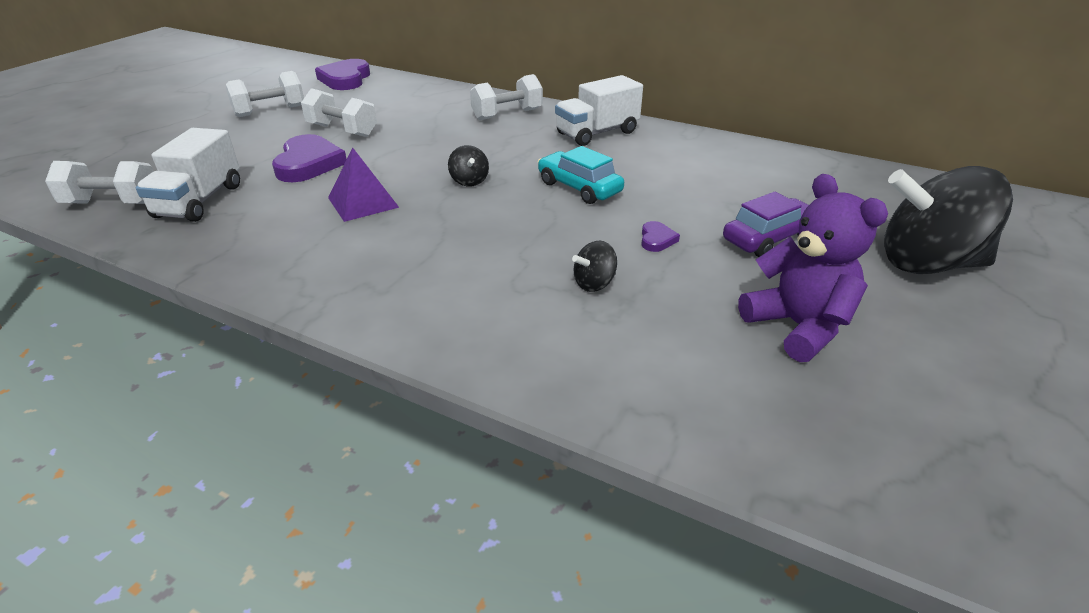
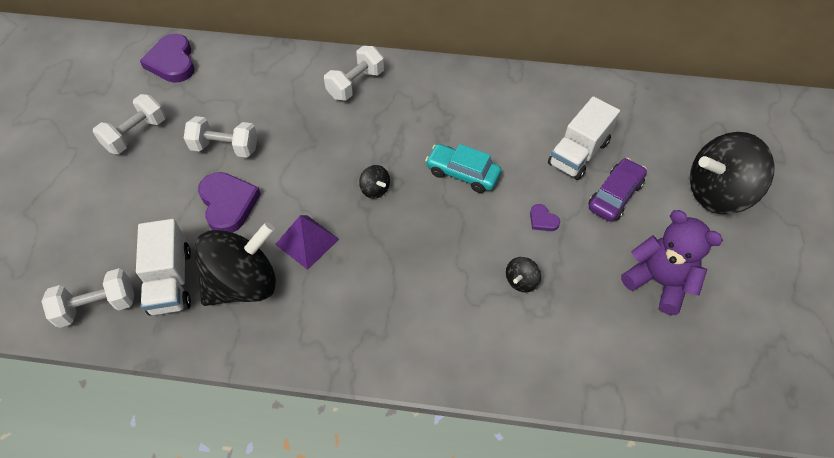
camera: 20 degrees left, 20 degrees up
white truck [555,75,643,146] -> white truck moved to [548,96,620,180]
purple heart [641,221,680,252] -> purple heart turned 150 degrees clockwise [530,204,560,231]
none -> black spinning top [194,222,276,306]

